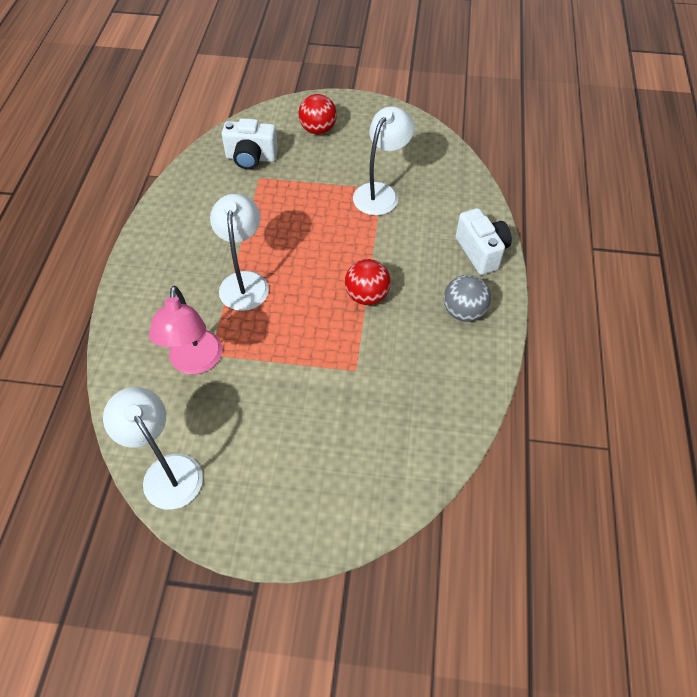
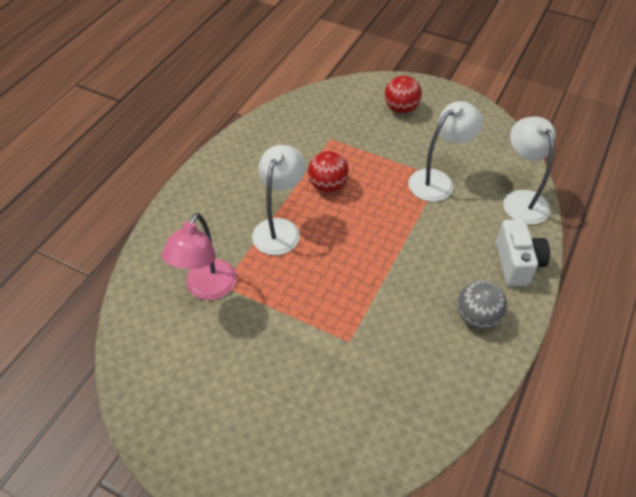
camera: 20 degrees right, 5 degrees down
white lamp [103,387,203,510] -> white lamp moved to [503,116,556,225]
white camera [222,118,278,169] -> none
red ball [345,259,391,305] -> red ball moved to [308,151,349,192]

